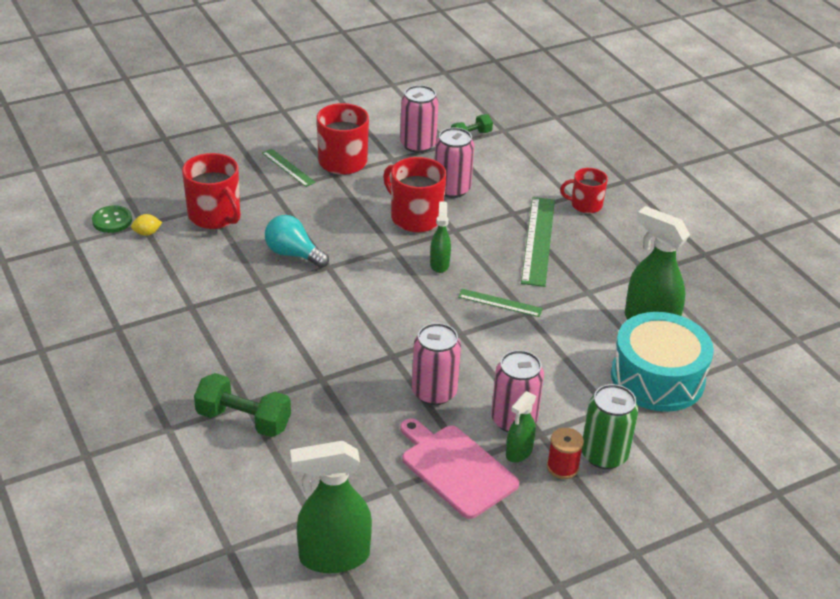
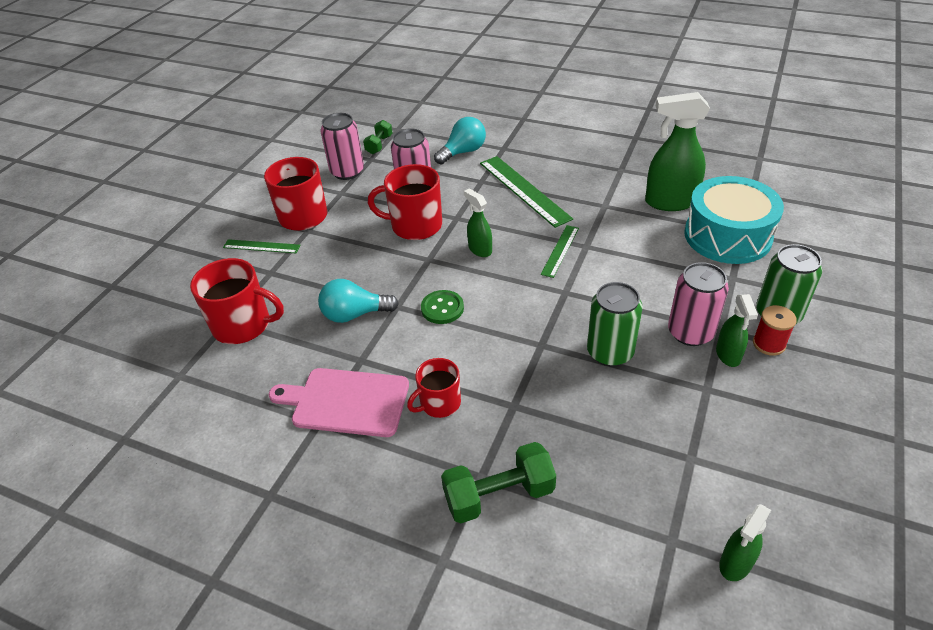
camera: 35 degrees left, 5 degrees up
green button [92,205,132,233] -> green button moved to [421,290,464,324]
yellow lemon [131,214,162,236] -> none
green spray bottle [290,441,372,573] -> green spray bottle [719,504,771,581], size x0.54
pink cutting board [400,418,519,519] -> pink cutting board moved to [269,368,409,437]
pink can [412,323,461,405] -> green can [587,282,643,366]
green ruler [458,289,543,317] -> green ruler turned 45 degrees counterclockwise [541,225,579,278]
red mug [560,168,608,213] -> red mug moved to [407,358,461,418]
none -> turquoise light bulb [434,117,486,164]

